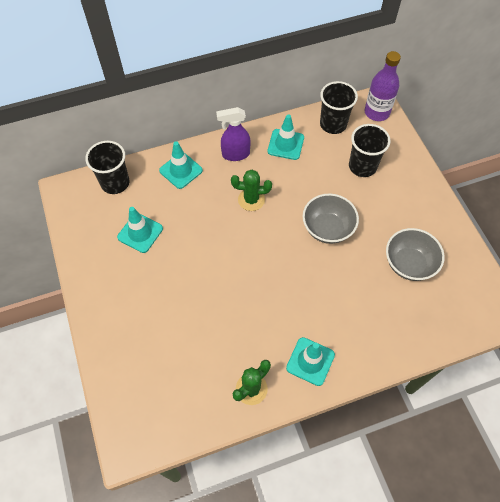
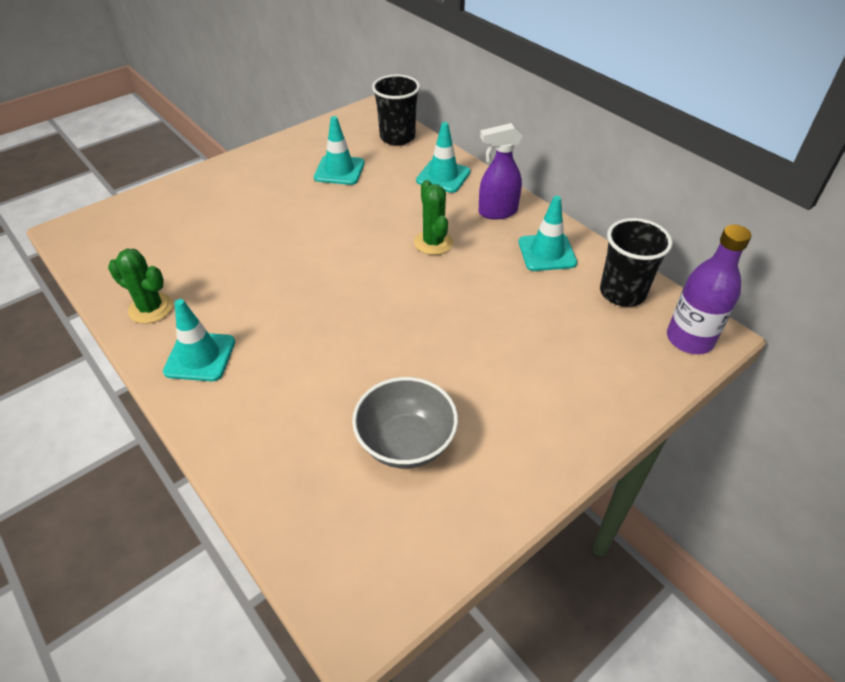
camera: 70 degrees right, 15 degrees down
purple spray bottle [216,107,250,161] -> purple spray bottle turned 75 degrees counterclockwise [479,123,523,220]
grey bowl [303,194,359,244] -> none
black cup [349,124,391,177] -> none

